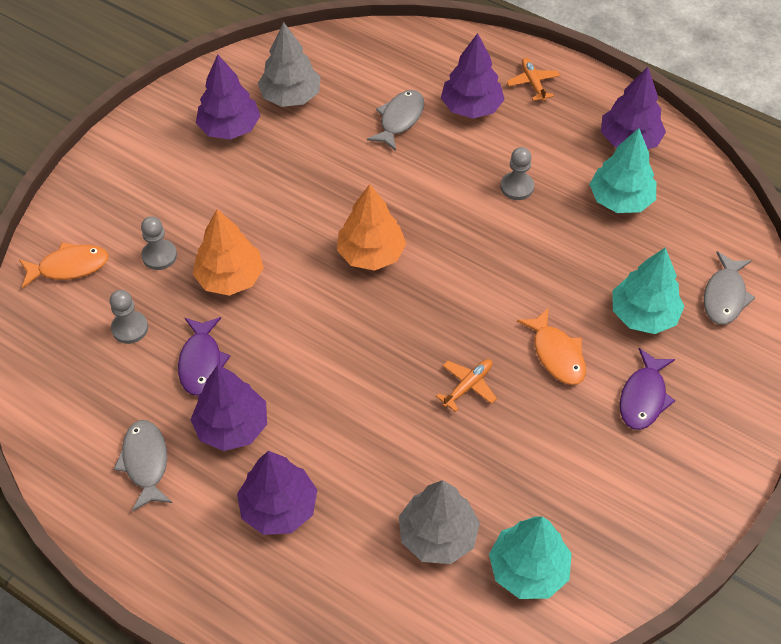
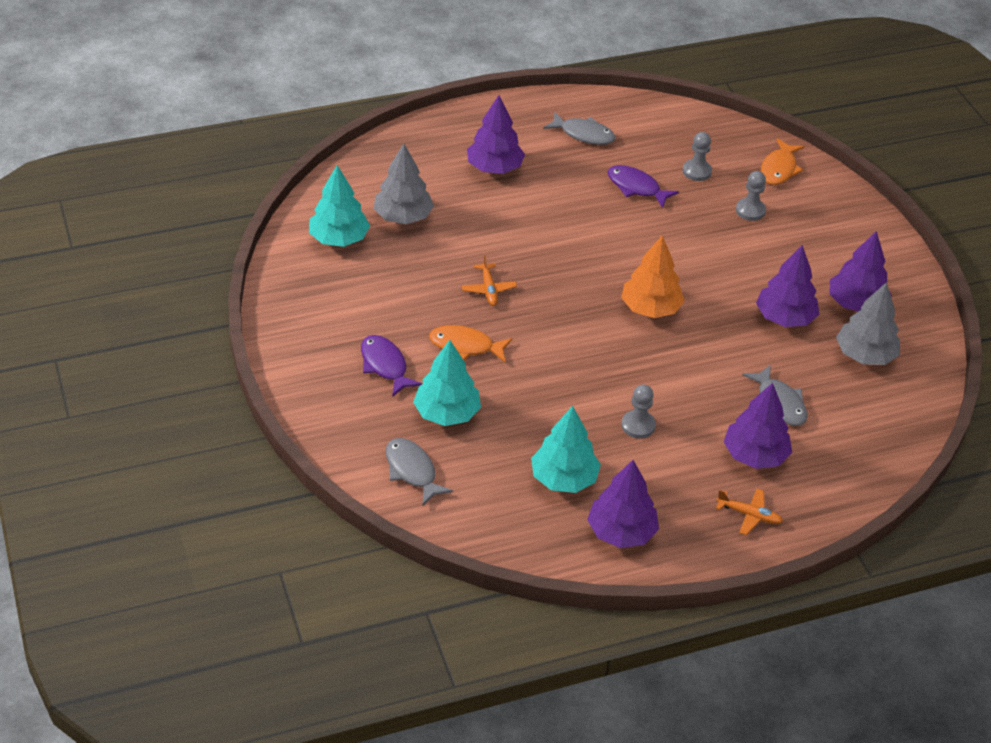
camera: 125 degrees right, 10 degrees down
purple tree [190,365,267,451] -> purple tree moved to [756,245,819,327]
orange tree [193,209,264,296] -> none

